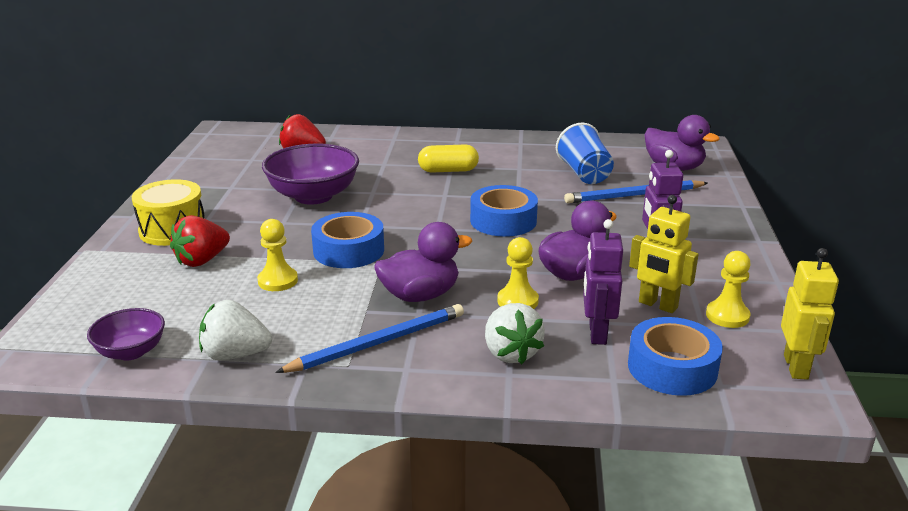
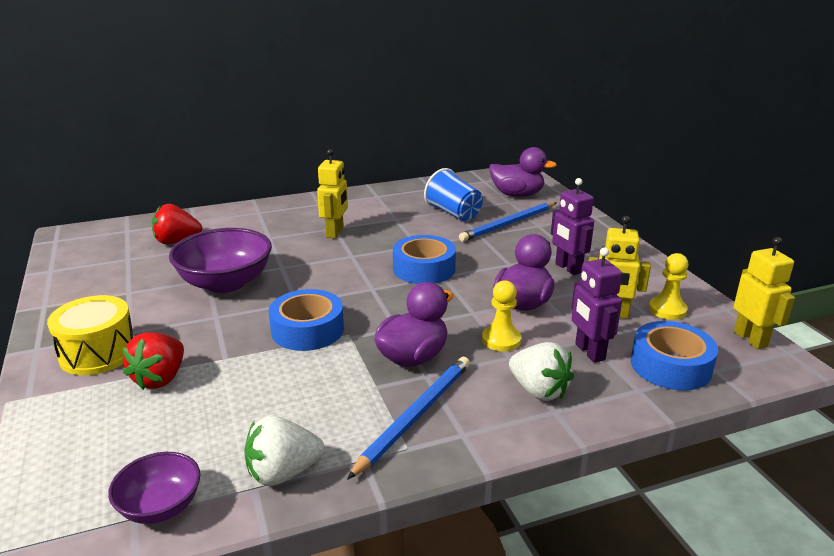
camera: 25 degrees left, 0 degrees up
yellow pawn [257,219,298,291] -> none
yellow capsule [418,145,479,173] -> yellow robot [317,149,348,238]

